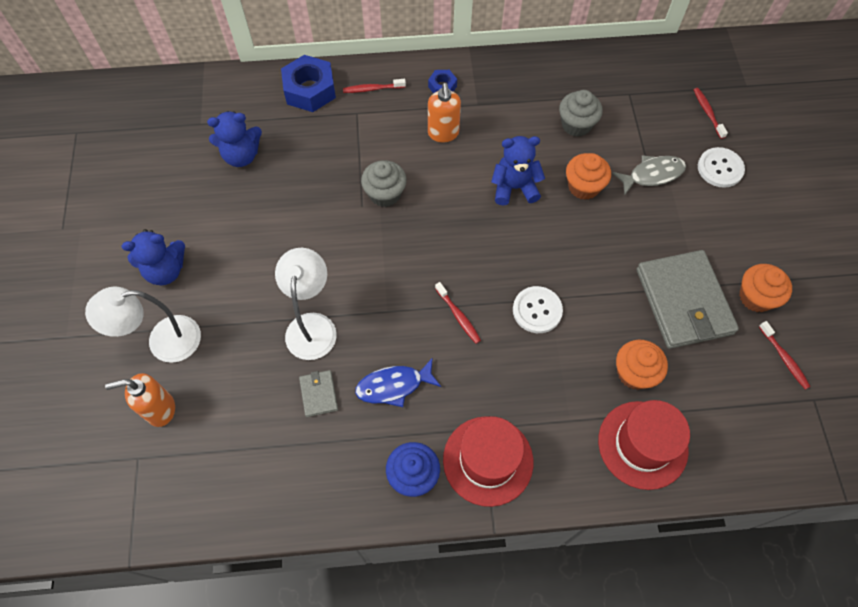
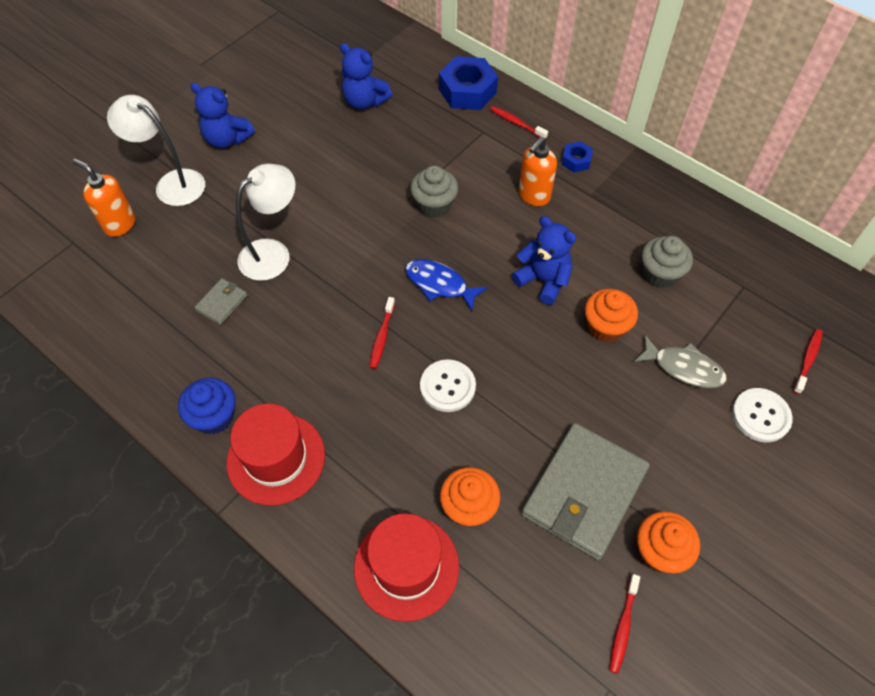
camera: 45 degrees right, 5 degrees down
blue fish [355,358,441,407] -> blue fish moved to [405,259,487,311]

